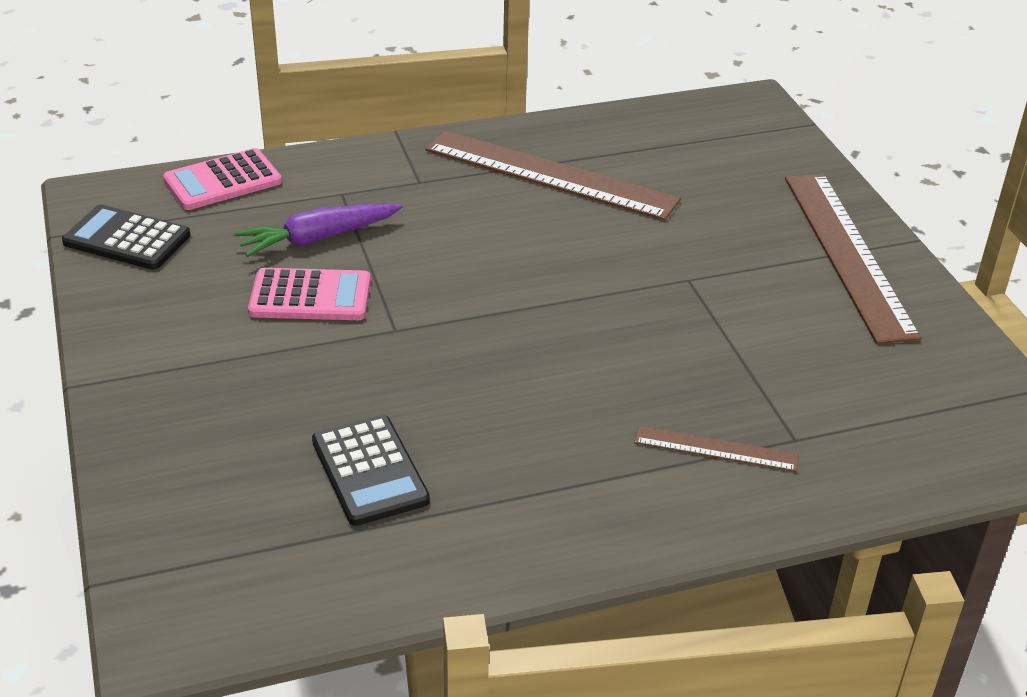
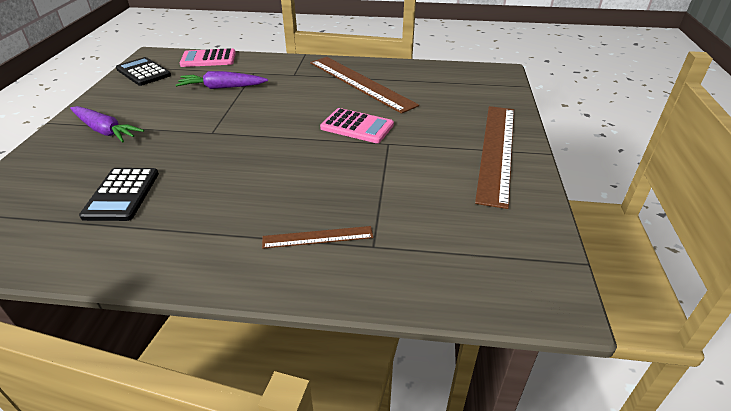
camera: 25 degrees right, 0 degrees up
pink calculator [248,268,371,320] -> pink calculator moved to [320,108,394,143]
brown ruler [634,426,799,472] -> brown ruler turned 45 degrees counterclockwise [262,226,373,249]
none -> purple carrot [70,106,144,142]

